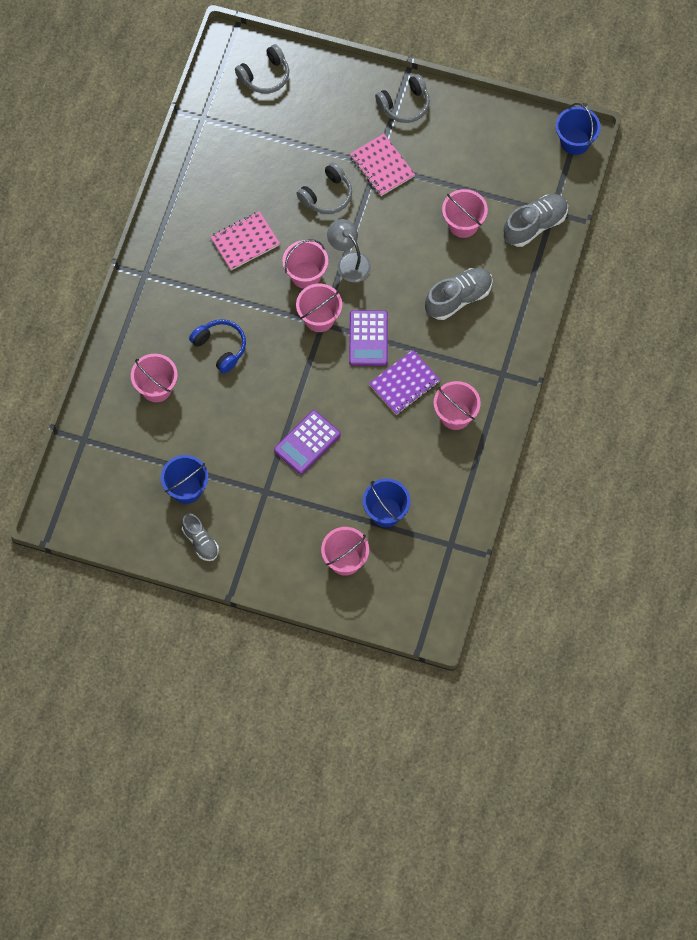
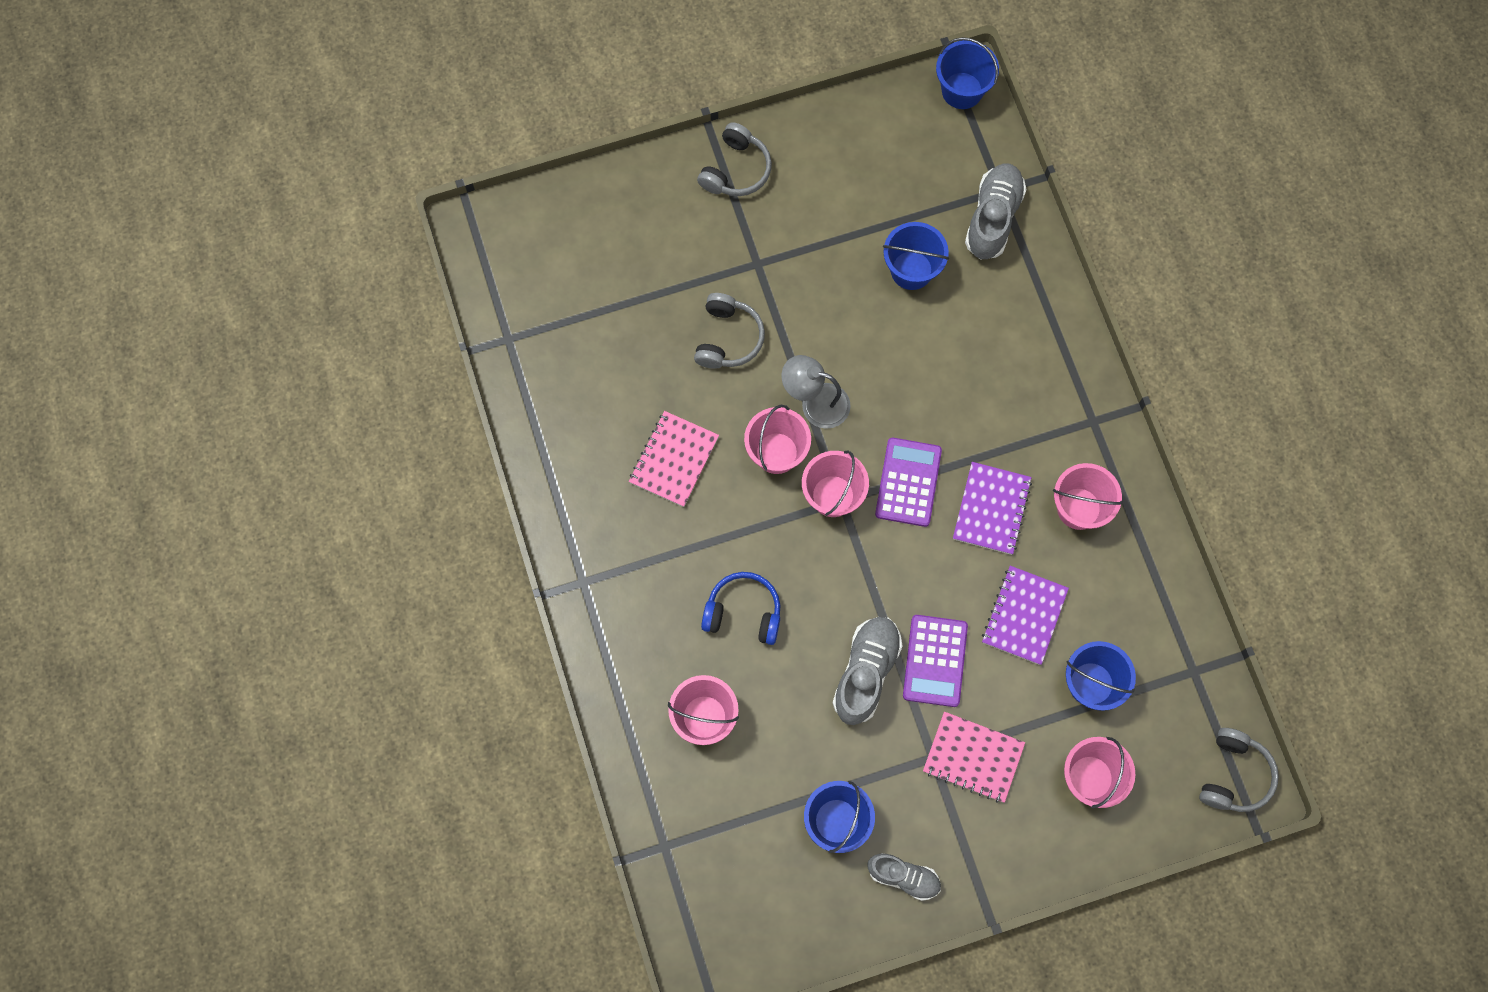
camera: 35 degrees left, 5 degrees up
grey headphones [235,44,289,94] -> grey headphones moved to [1199,728,1279,812]
purple calculator [349,310,388,366] -> purple calculator turned 135 degrees counterclockwise [875,438,942,527]
pink notebook [350,134,415,196] -> pink notebook moved to [923,712,1025,803]
grey shoe [425,268,493,320] -> grey shoe moved to [833,617,902,725]
pink bucket [442,189,488,238] -> blue bucket [883,222,949,290]
none -> purple notebook [982,566,1069,665]

